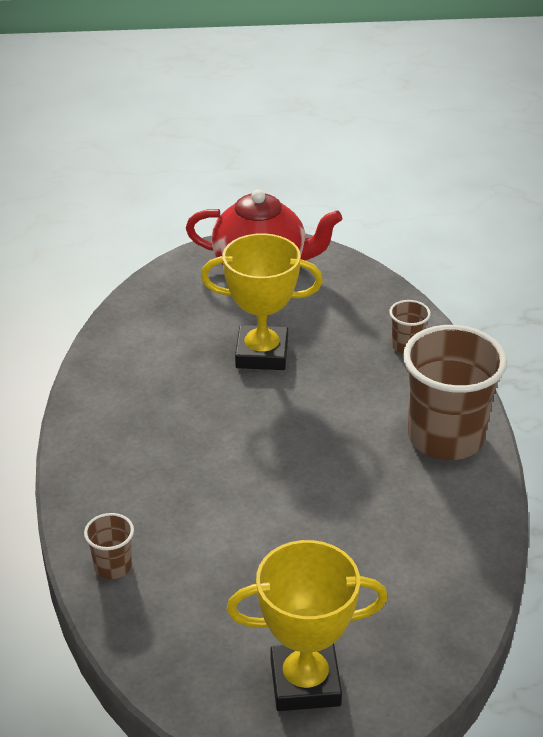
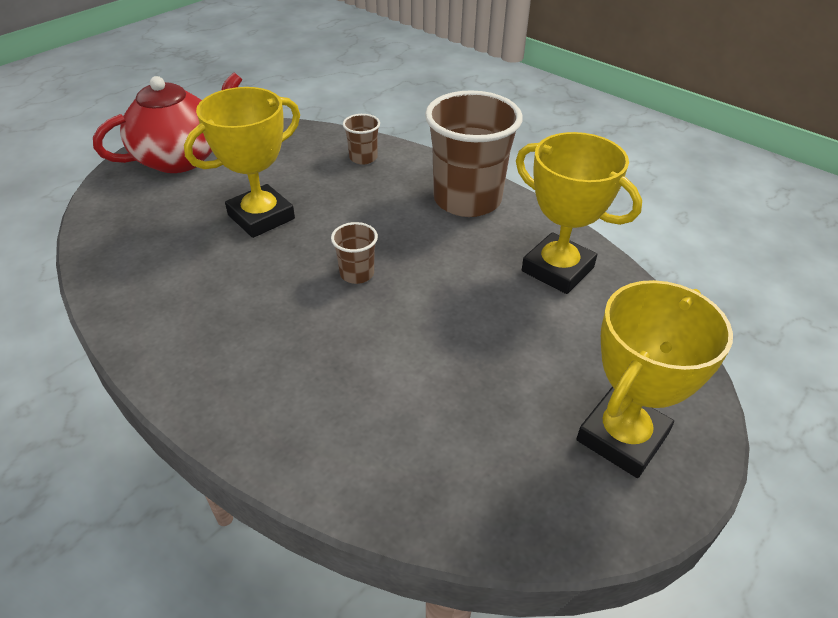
camera: 45 degrees left, 5 degrees up
brown cup [84,513,134,579] -> brown cup moved to [331,222,378,284]
none -> yellow trophy [516,132,642,294]

